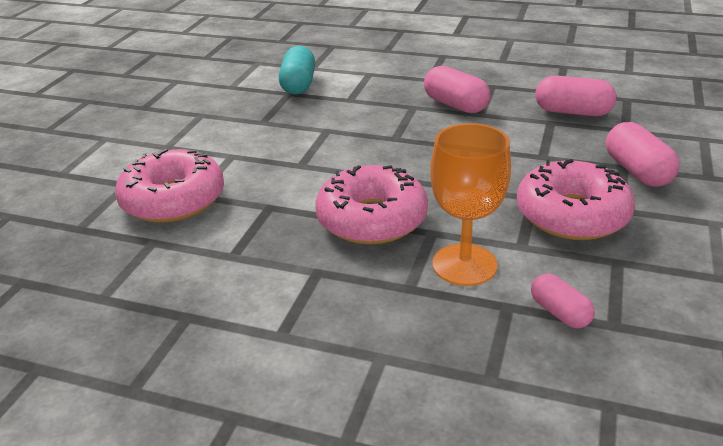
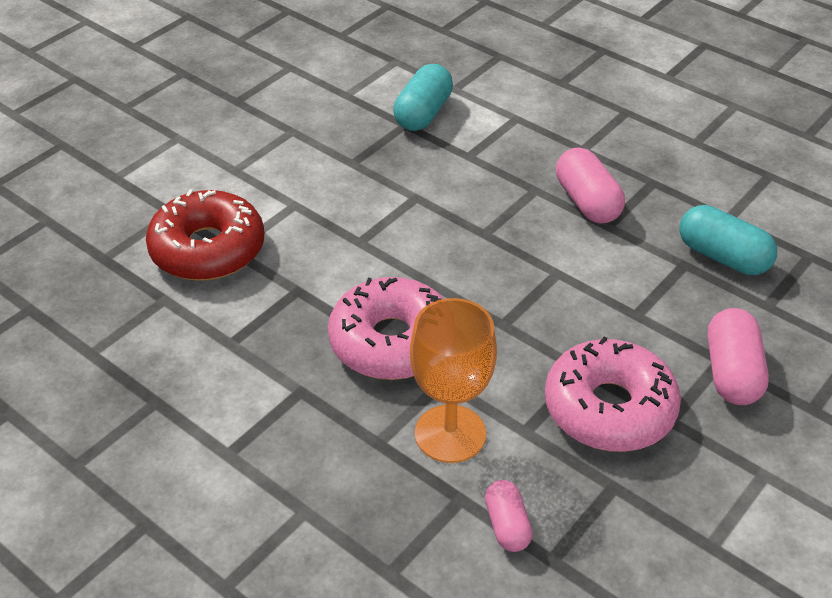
camera: 20 degrees right, 10 degrees up
pink donut [115,149,224,223] -> red donut [146,189,264,281]
pink capsule [535,76,616,116] -> turquoise capsule [679,205,777,275]

